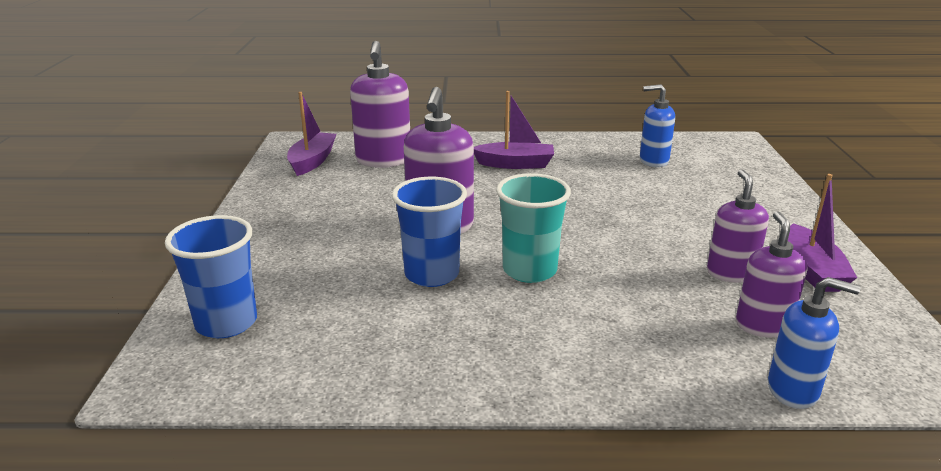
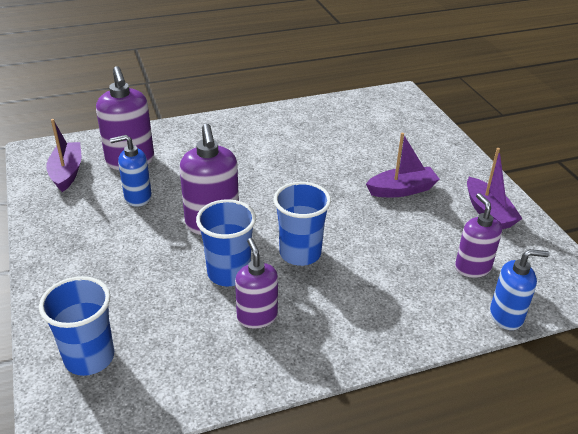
camera: 20 degrees left, 10 degrees up
purple boat [474,91,554,169] -> purple boat moved to [366,133,440,197]
turquoise cup [496,173,571,283] -> blue cup [274,182,331,266]
blue soap dispenser [640,84,675,167] -> blue soap dispenser moved to [110,135,152,207]
purple soap dispenser [707,169,769,283] -> purple soap dispenser moved to [235,238,278,328]

